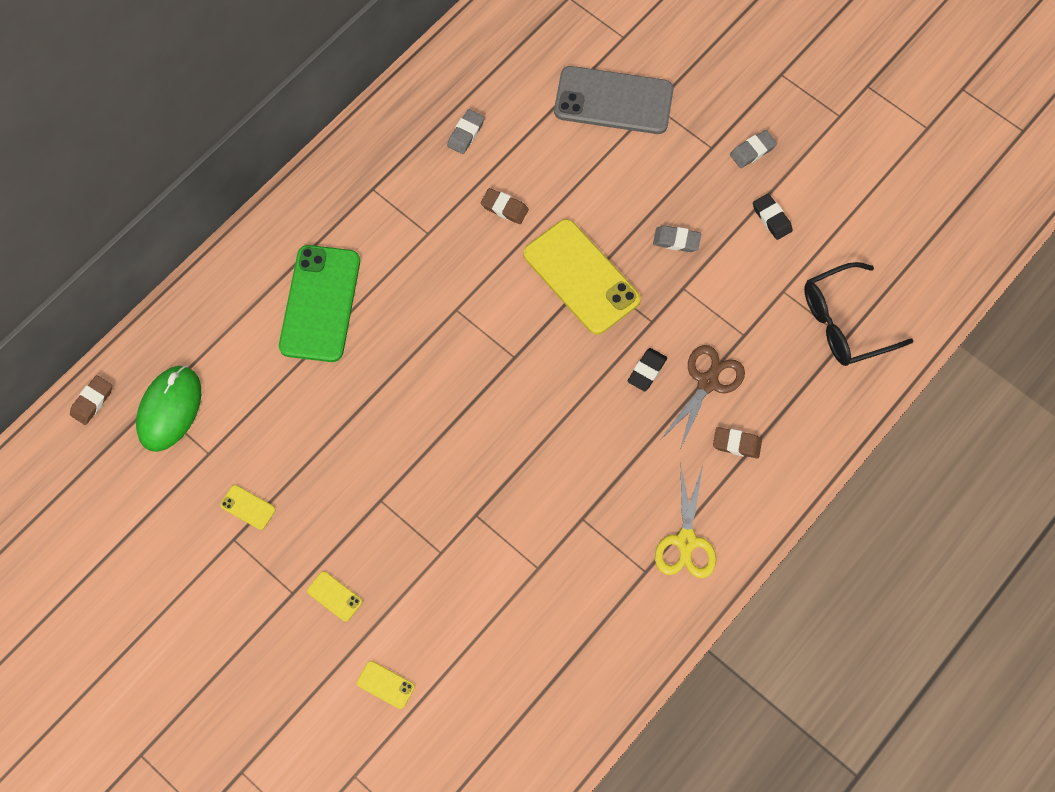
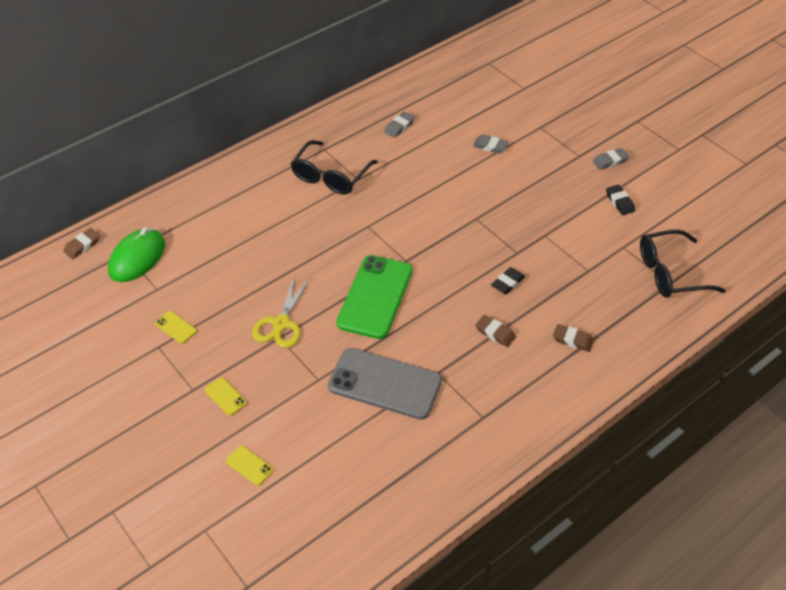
camera: 10 degrees right, 20 degrees down
green phone [279,245,360,362] -> green phone moved to [337,255,412,339]
brown eraser [481,188,529,224] -> brown eraser moved to [475,315,516,347]
yellow phone [523,219,641,335] -> none
grey phone [554,66,674,134] -> grey phone moved to [328,348,442,420]
grey eraser [653,225,701,252] -> grey eraser moved to [473,135,508,153]
yellow scissors [655,466,716,578] -> yellow scissors moved to [252,276,310,348]
brown scissors [661,345,745,449] -> none
none -> black glasses [290,140,377,194]

